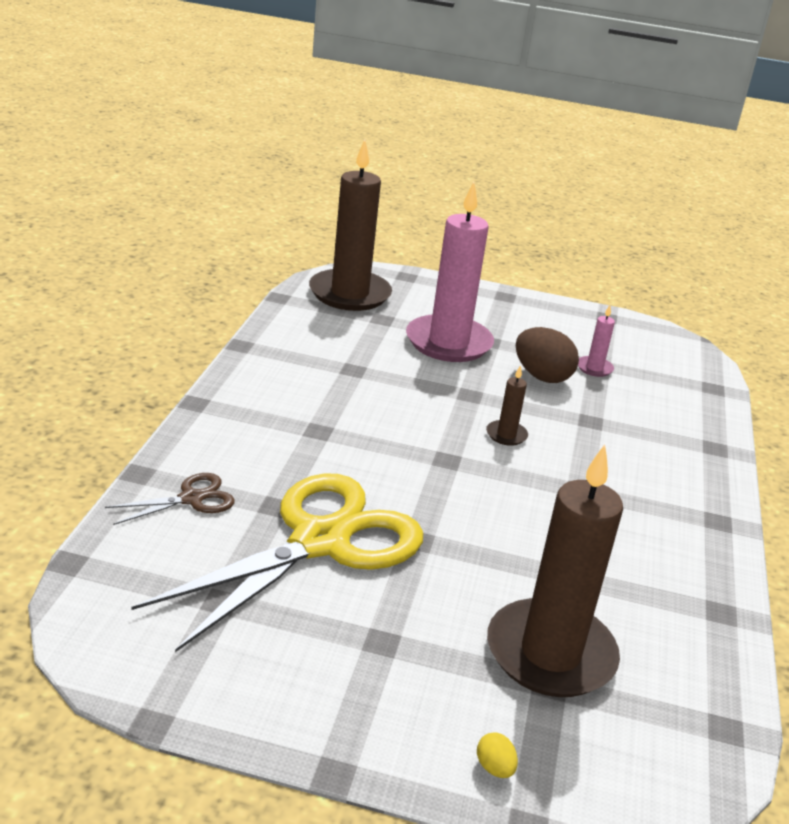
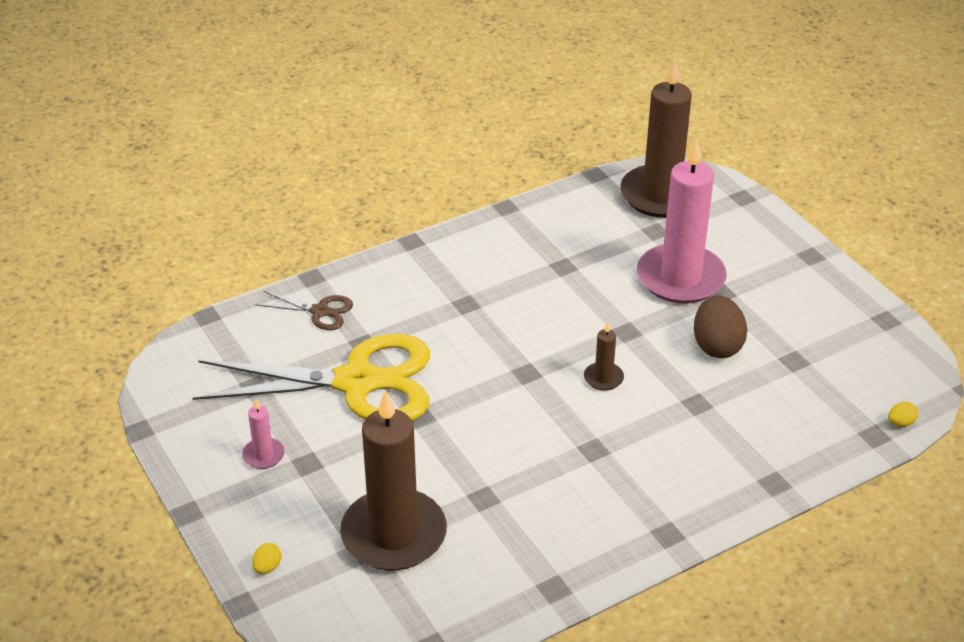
camera: 50 degrees right, 10 degrees up
pink candle [578,305,615,377] -> pink candle moved to [242,399,285,469]
none -> yellow egg [888,402,918,427]

